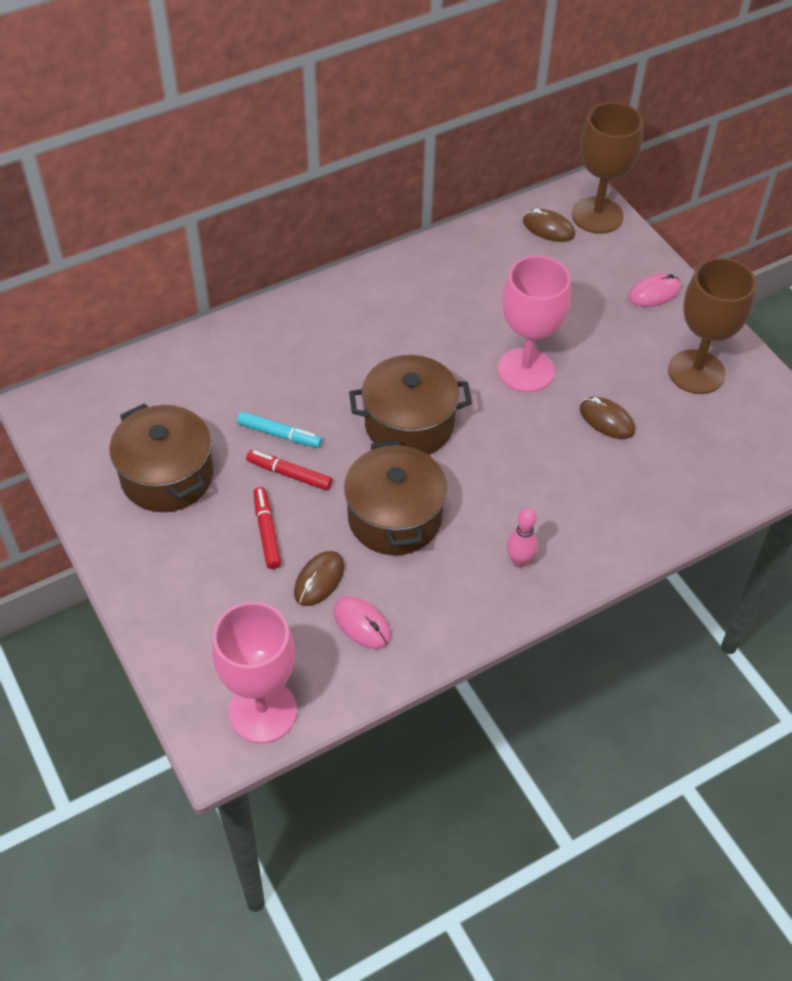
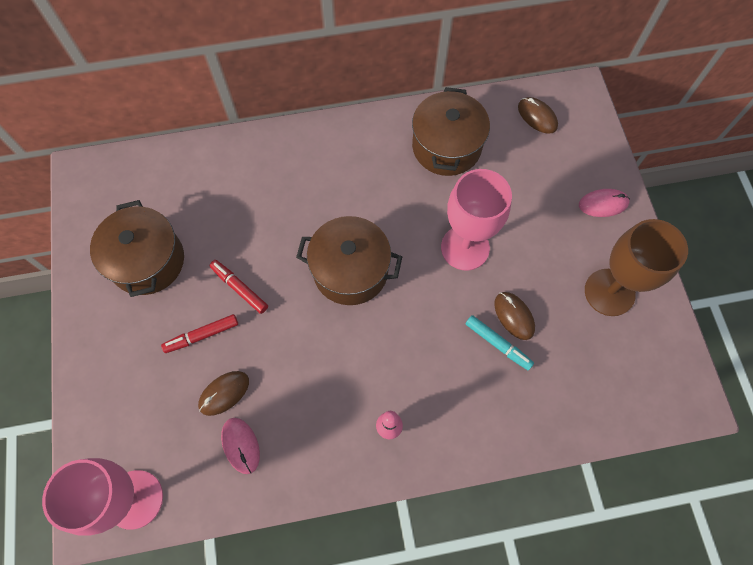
camera: 20 degrees right, 15 degrees up
turquoise marker [237,411,322,448] -> turquoise marker moved to [465,315,534,370]
red marker [254,487,281,569] -> red marker turned 120 degrees counterclockwise [161,314,238,353]
brown pot [344,440,447,555] -> brown pot moved to [412,87,490,176]
brown goblet [572,102,643,234] -> none

